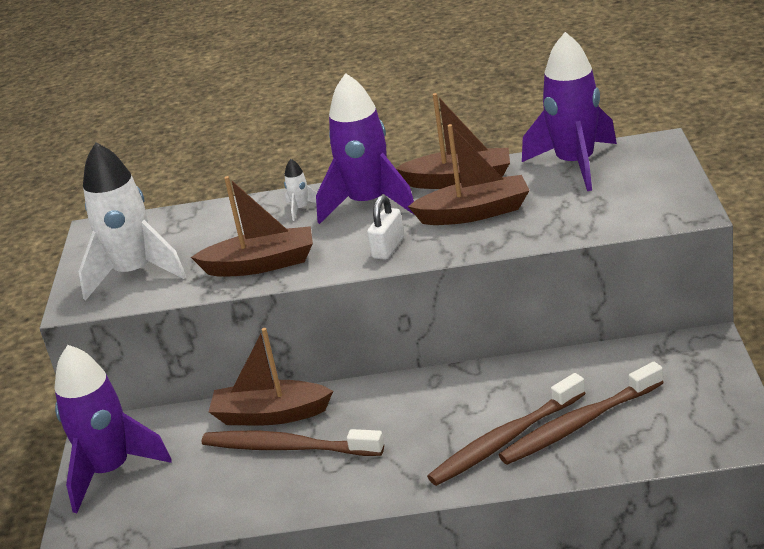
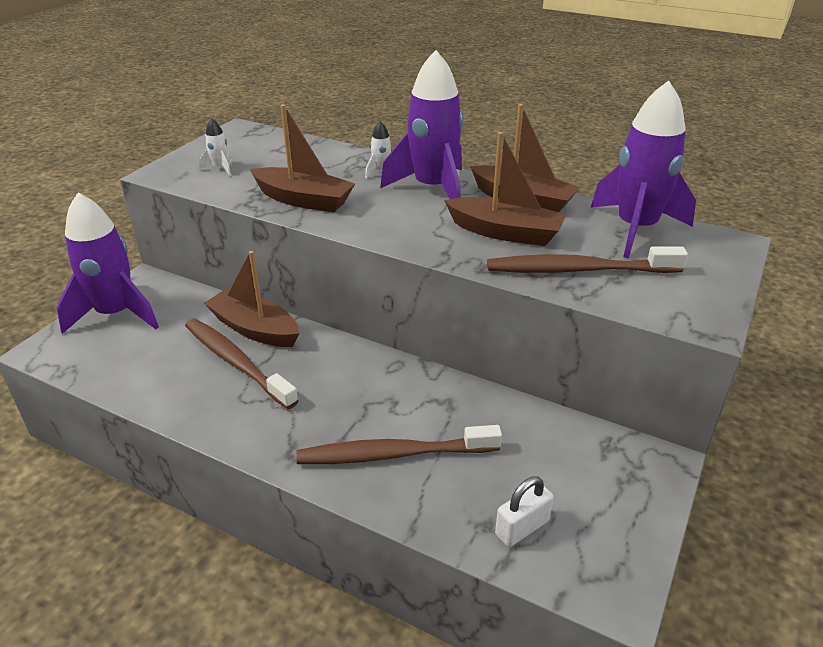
camera: 25 degrees right, 5 degrees up
white rocket [79,142,186,301] -> white rocket [199,118,232,176], size x0.40
white padlock [367,195,404,260] -> white padlock moved to [495,476,554,547]
brown toothbrush [499,362,664,465] -> brown toothbrush moved to [487,246,688,273]

